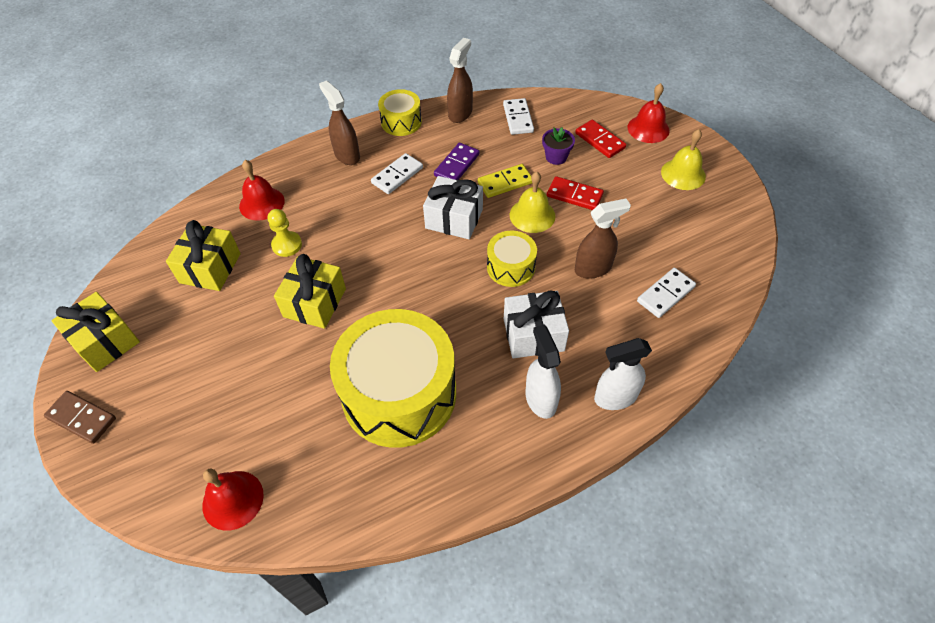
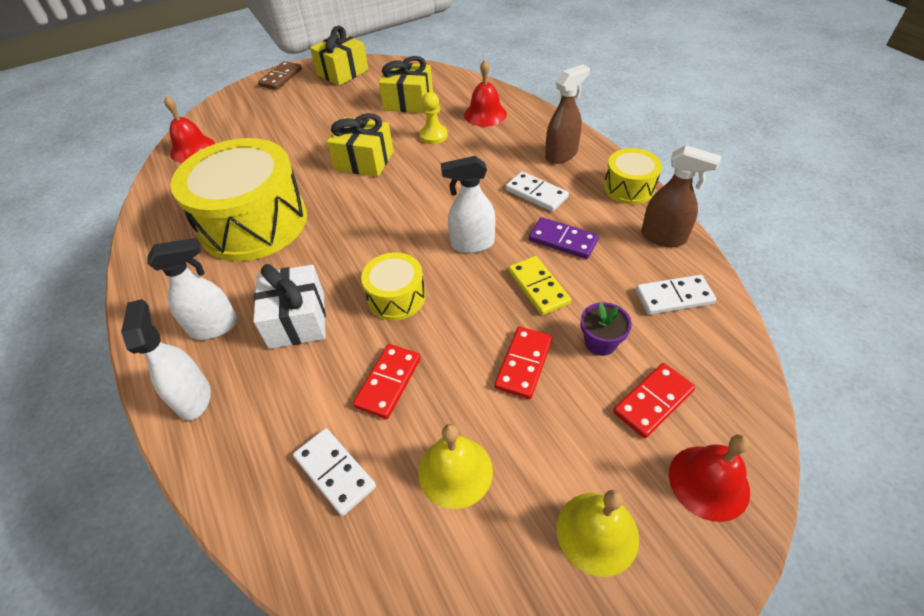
camera: 90 degrees right, 5 degrees down
white gift [423,176,483,239] -> white spray bottle [441,156,495,253]
yellow bell [510,172,555,233] -> yellow bell moved to [418,424,493,509]
brown spray bottle [575,199,631,279] -> red domino [353,344,421,419]

